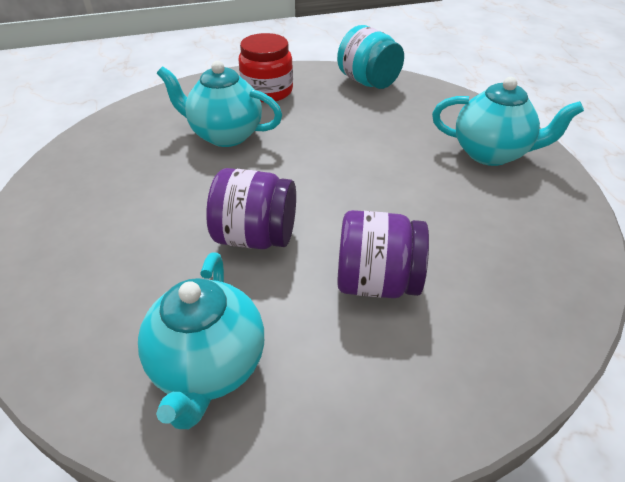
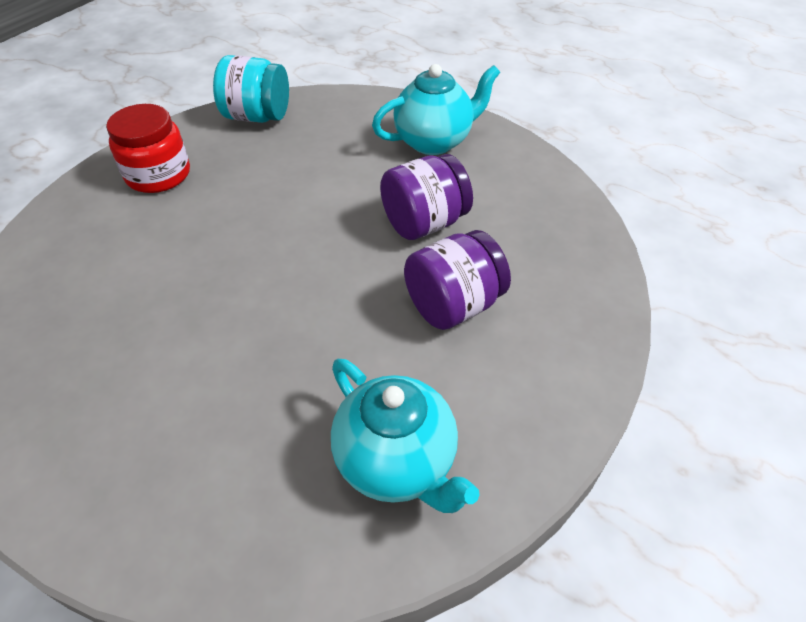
camera: 40 degrees left, 5 degrees up
turquoise teapot [157,61,282,147] -> none
purple jar [206,168,296,249] -> purple jar moved to [380,154,473,240]

